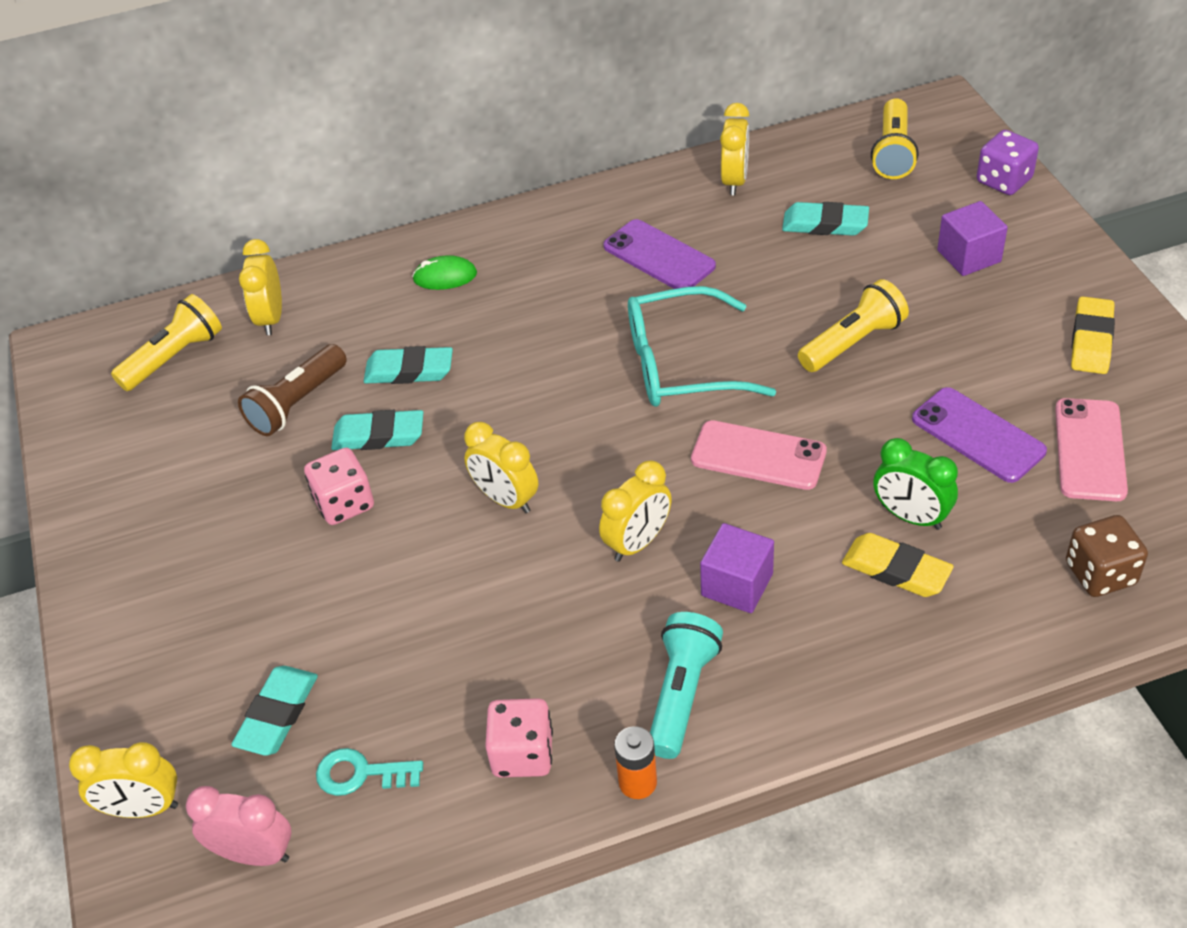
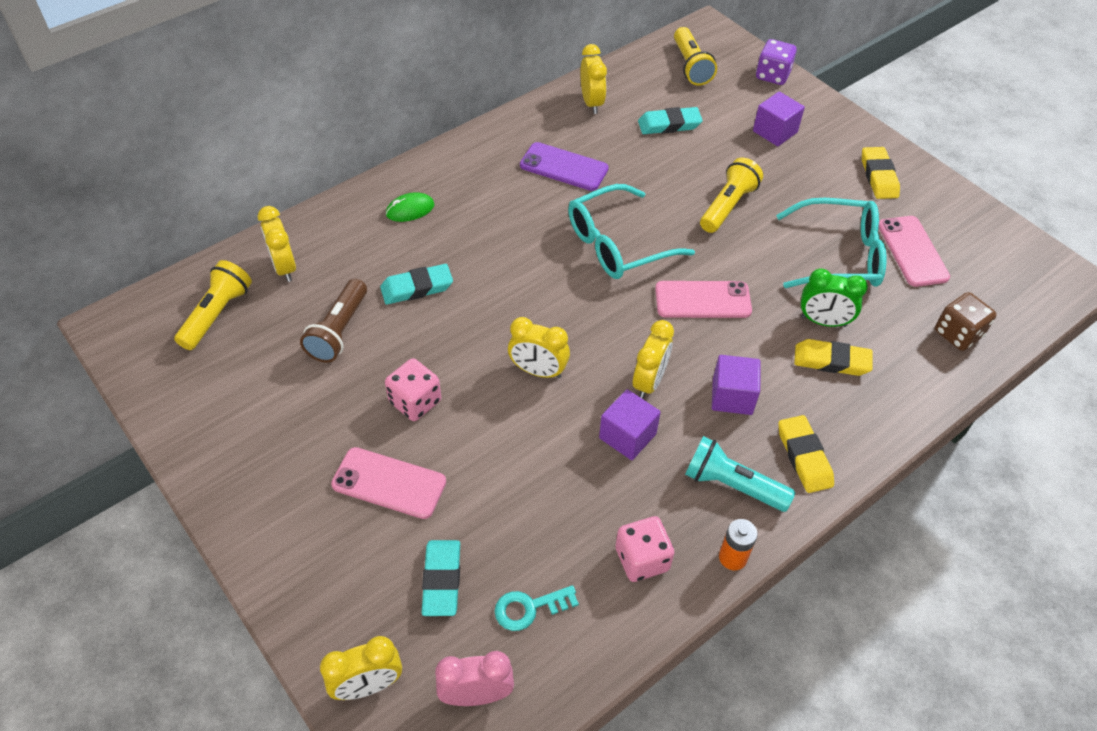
camera: 25 degrees left, 5 degrees up
turquoise eraser [331,410,423,450] -> none
turquoise flashlight [650,612,723,759] -> turquoise flashlight turned 60 degrees counterclockwise [685,436,795,512]
purple phone [912,387,1047,483] -> turquoise glasses [776,198,887,288]
none -> pink phone [331,447,446,519]
none -> purple cube [599,389,661,460]
none -> yellow eraser [778,415,834,493]

